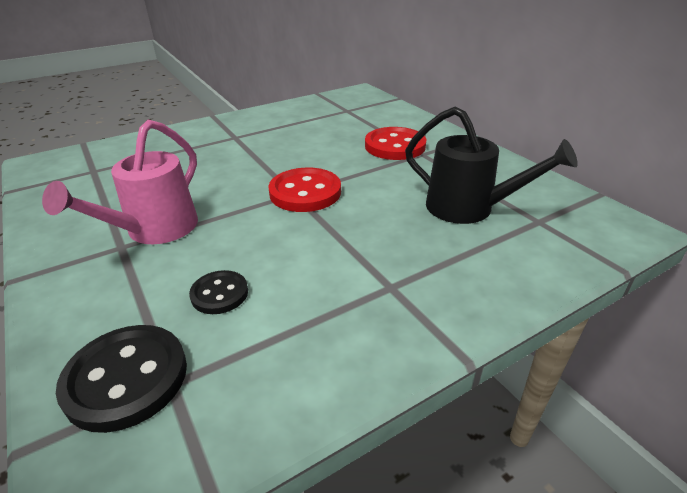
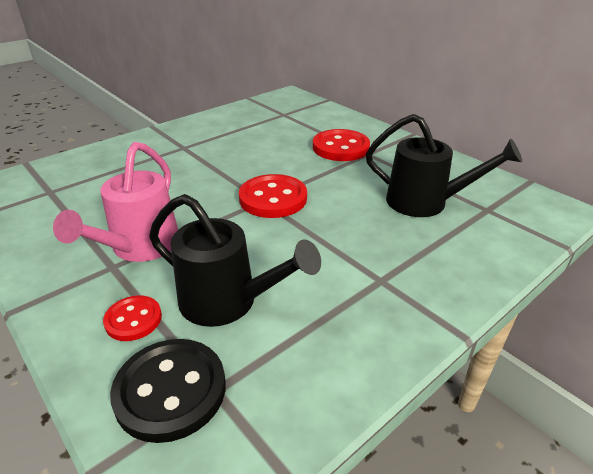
camera: 10 degrees left, 0 degrees up
black button [189,270,248,314] -> black watering can [149,194,321,327]
none -> red button [103,295,162,341]

